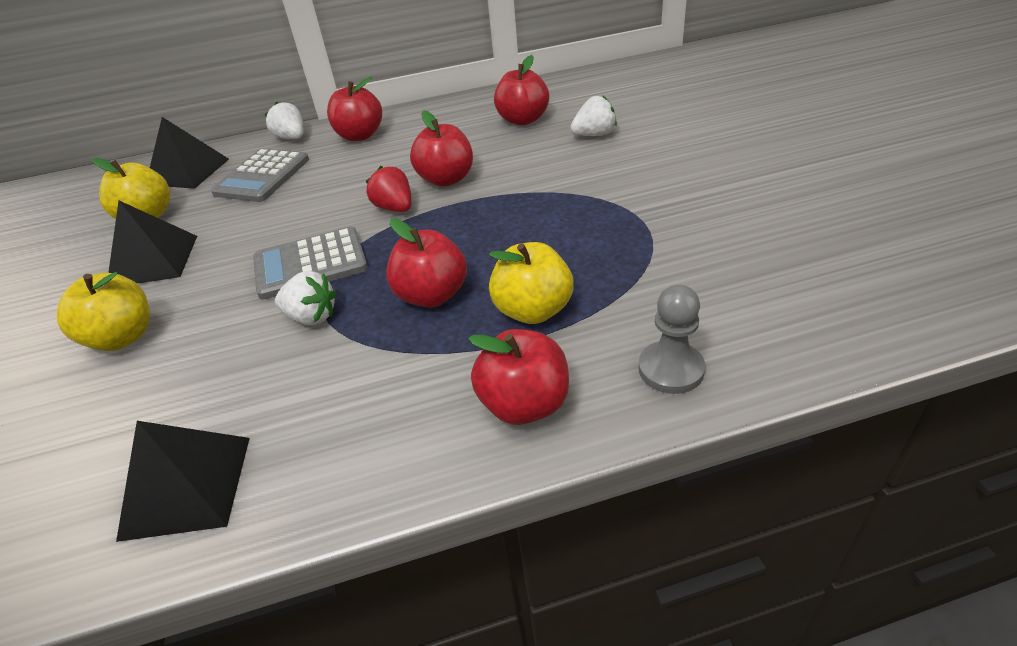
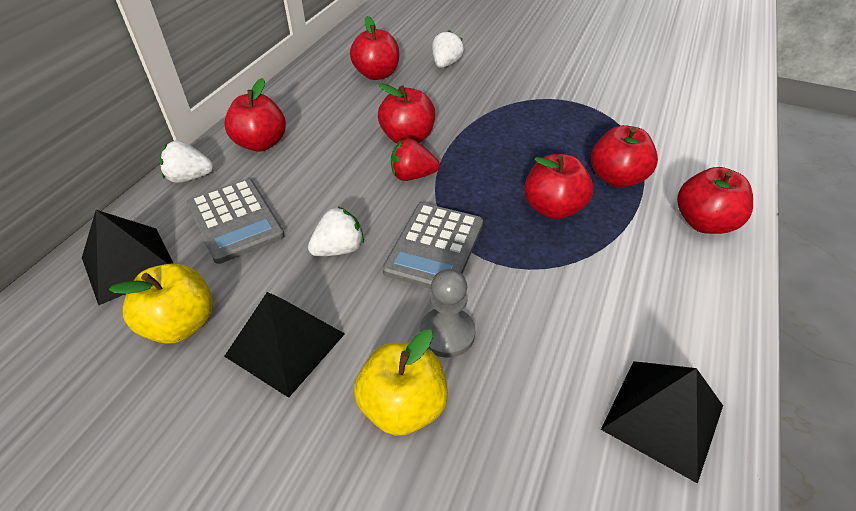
camera: 55 degrees left, 5 degrees up
white strawberry [275,271,337,325] -> white strawberry moved to [308,207,364,256]
yellow apple [489,242,574,324] -> red apple [591,125,658,188]
grey pawn [638,285,705,394] -> grey pawn moved to [420,269,475,358]

